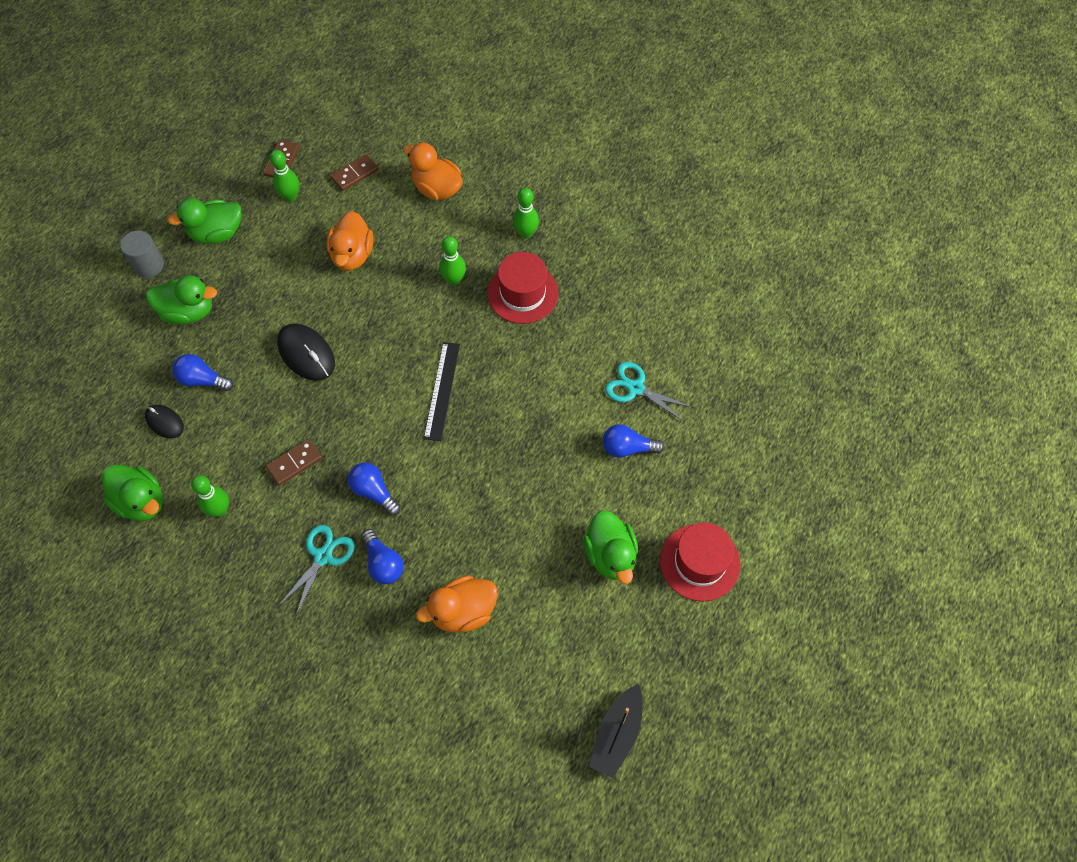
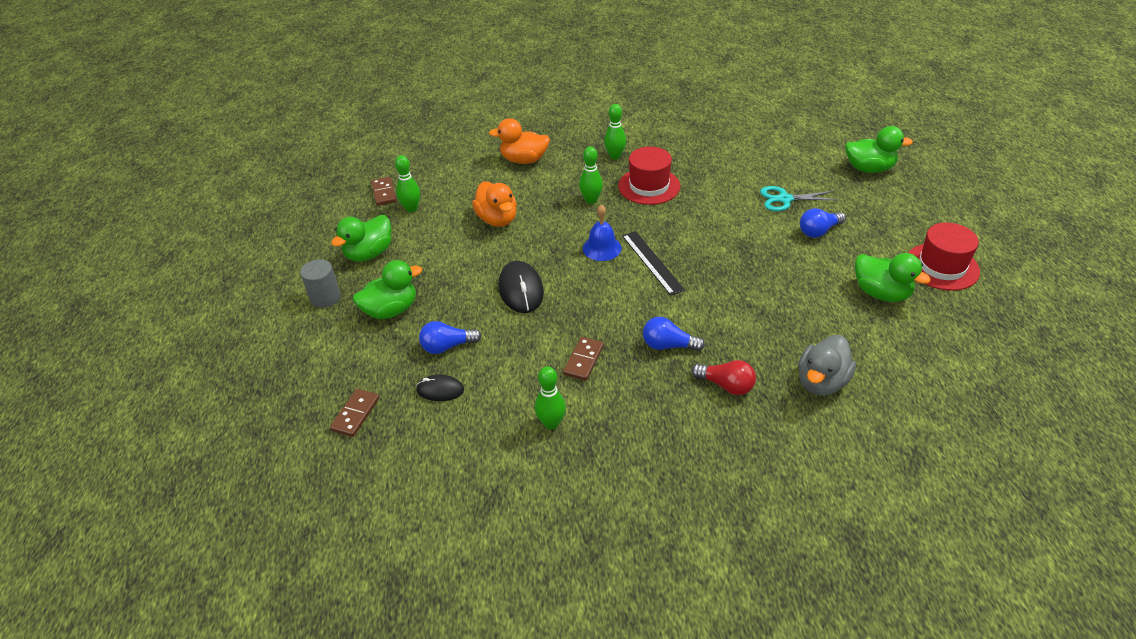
camera: 30 degrees left, 20 degrees down
green duck [102,465,163,521] -> green duck moved to [845,126,913,173]
black mouse [277,323,335,381] -> black mouse turned 60 degrees clockwise [498,261,544,313]
turquoise scissors [278,525,355,616] -> none
brown domino [330,154,379,191] -> brown domino moved to [330,389,380,437]
blue light bulb [361,529,404,584] -> red light bulb [692,360,756,395]
orange duck [416,576,498,632] -> grey duck [798,335,856,395]
black boat [589,684,643,778] -> none
none -> blue bell [583,204,622,261]

